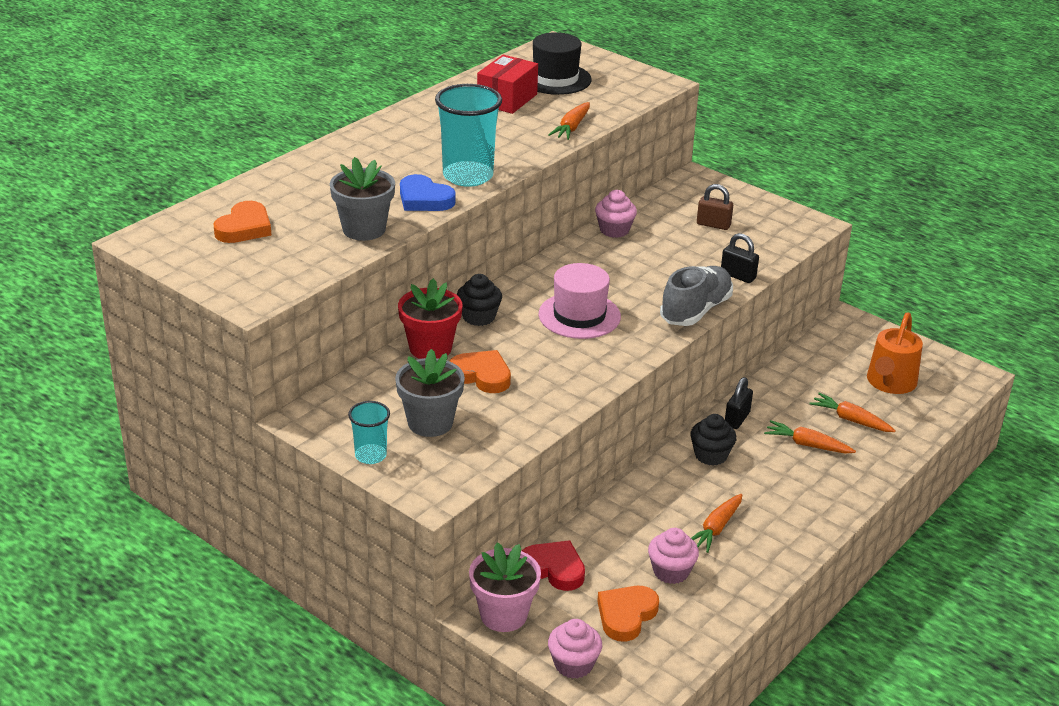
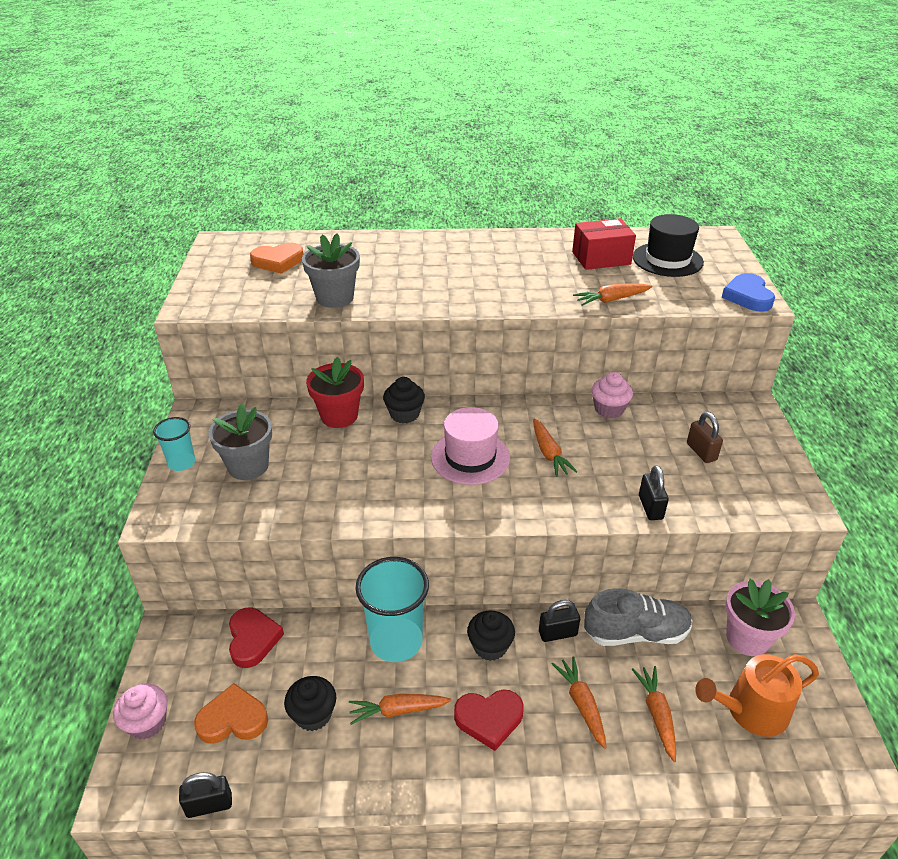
camera: 50 degrees right, 5 degrees up
blue heart [400,174,456,211] -> blue heart moved to [721,273,775,312]
turquoise cup [435,84,502,187] -> turquoise cup moved to [355,557,429,662]
orange heart [450,350,511,393] -> none
pink flower pot [469,542,541,632] -> pink flower pot moved to [725,579,795,656]
pink cupcake [648,528,699,584] -> black cupcake [284,676,336,731]
grey shoe [660,266,733,326] -> grey shoe moved to [584,589,693,646]
none -> black padlock [179,772,232,818]
none -> red heart [454,690,524,751]
none -> orange carrot [533,418,578,477]

